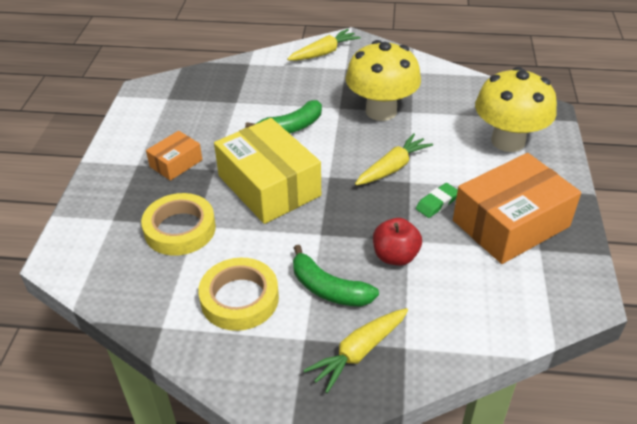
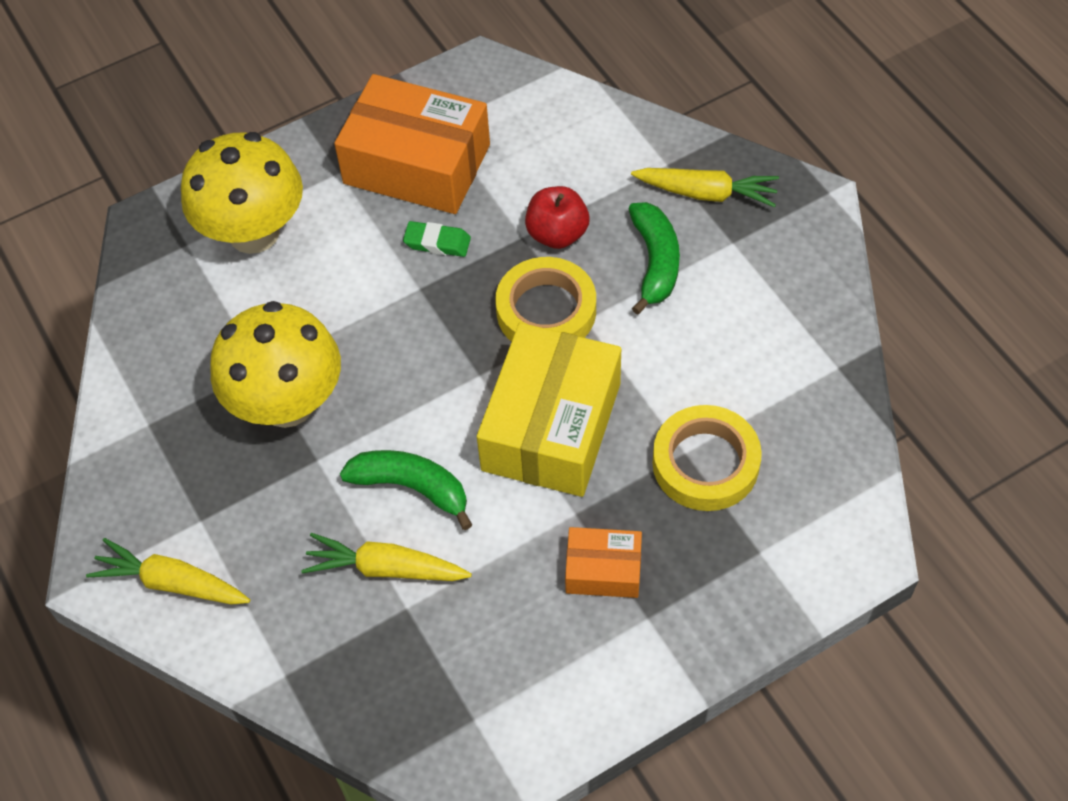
camera: 125 degrees left, 15 degrees up
yellow tape [198,258,279,331] -> yellow tape moved to [495,257,596,342]
yellow carrot [355,133,433,185] -> yellow carrot moved to [301,533,472,581]

